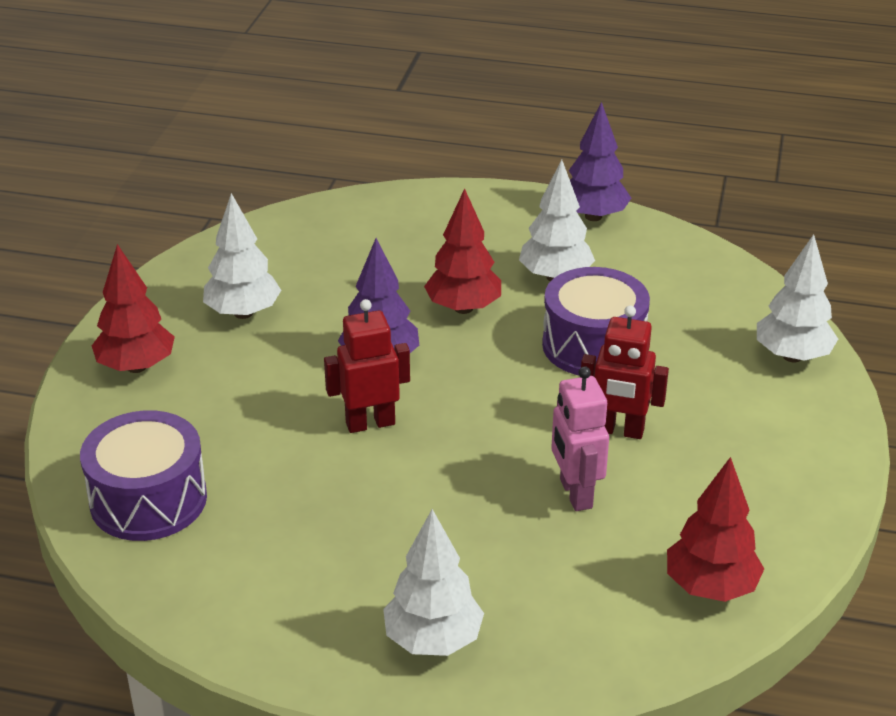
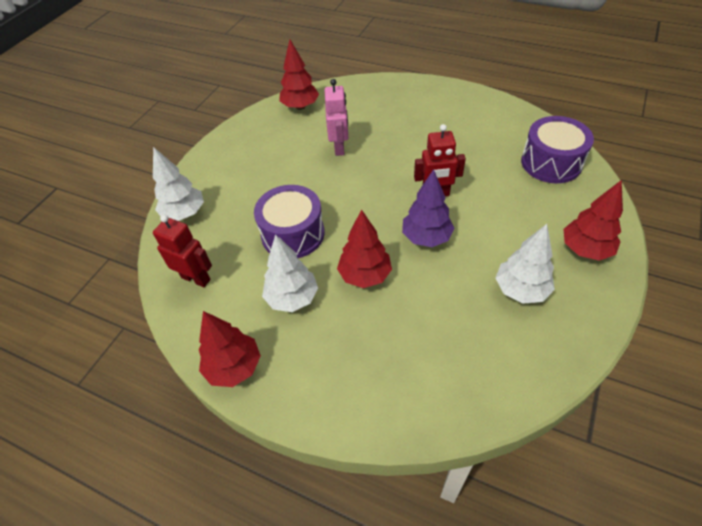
camera: 165 degrees left, 15 degrees up
white tree [383,509,484,656] -> none
purple tree [569,102,631,221] -> red tree [199,311,261,387]
red robot [581,306,669,439] -> red robot moved to [153,215,212,287]

